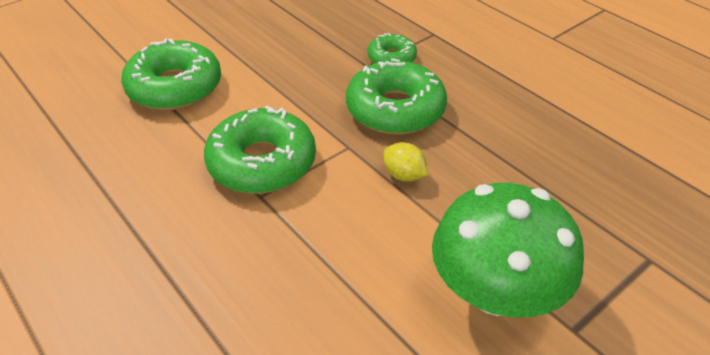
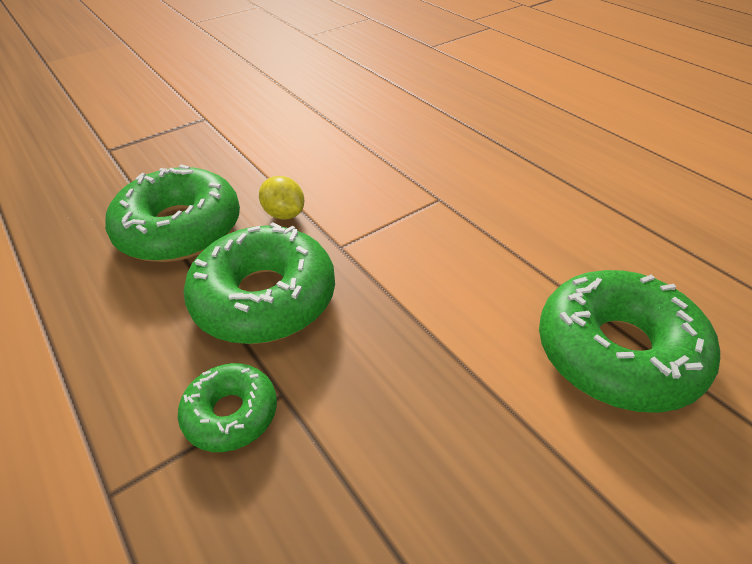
camera: 175 degrees left, 0 degrees up
green donut [204,105,316,194] -> green donut moved to [105,165,240,262]
green mushroom [432,183,584,317] -> none

